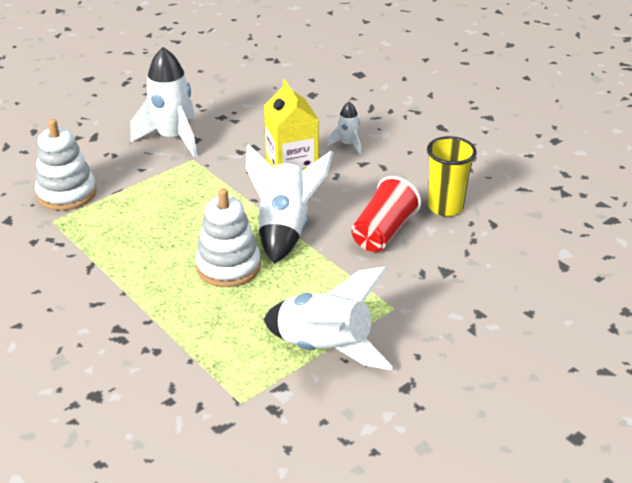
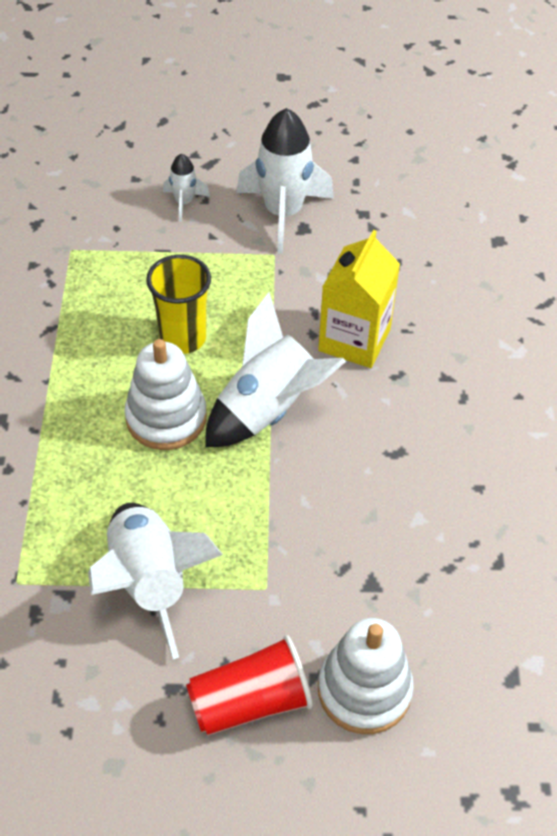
camera: 40 degrees right, 15 degrees up
white stacking toy [35,119,97,211] -> white stacking toy moved to [318,618,414,734]
white rocket [327,102,361,154] -> white rocket moved to [163,153,210,222]
red cup [351,176,421,252] -> red cup moved to [186,635,313,736]
yellow cup [427,136,477,216] -> yellow cup moved to [146,255,211,354]

